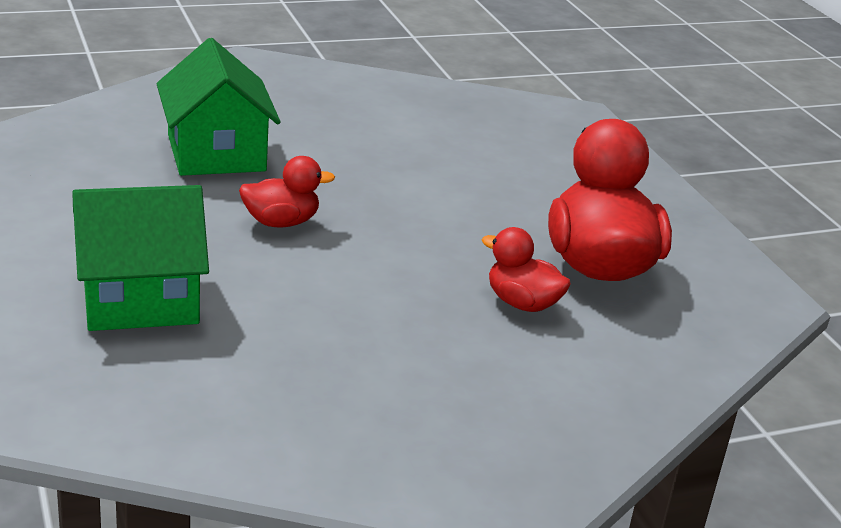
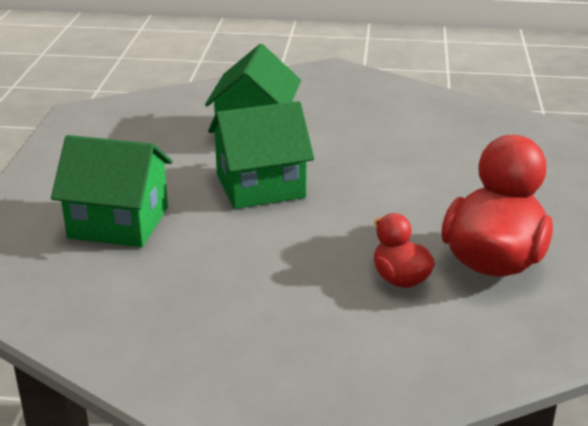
camera: 30 degrees right, 0 degrees up
red duck [239,156,335,227] -> green house [208,101,314,209]

